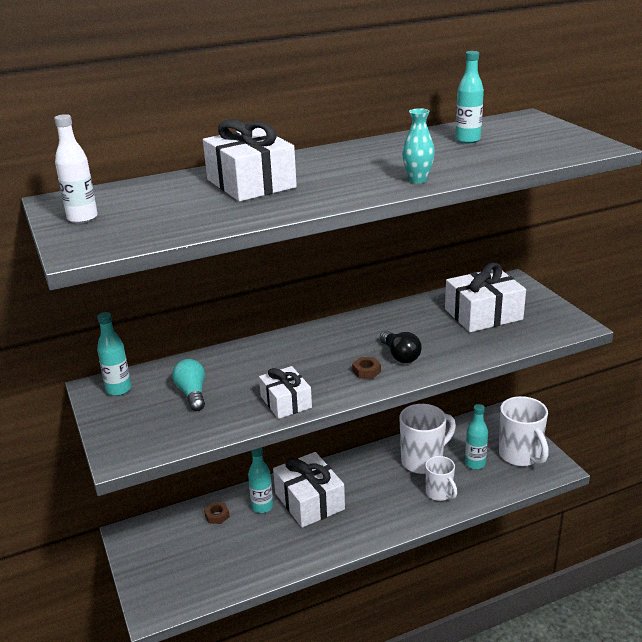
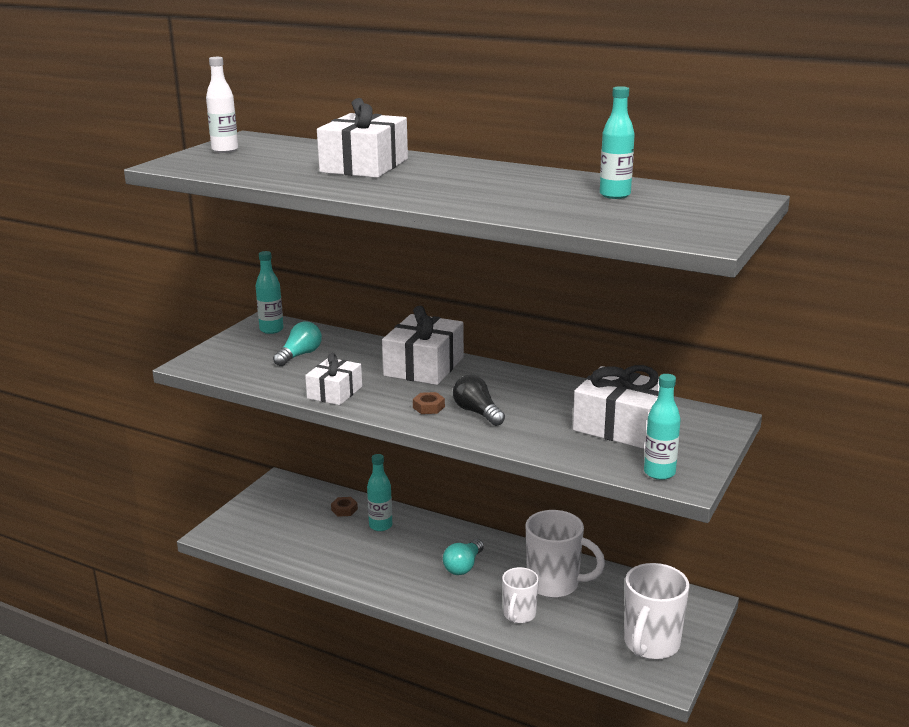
camera: 50 degrees right, 5 degrees down
white gift [273,452,345,528] -> white gift moved to [382,306,464,385]
black light bulb [380,331,422,363] -> black light bulb turned 120 degrees clockwise [453,375,505,426]
turquoise vase [402,108,435,183] -> none
turquoise bottle [465,404,488,470] -> turquoise bottle moved to [644,374,681,480]
none -> turquoise light bulb [443,539,484,575]

